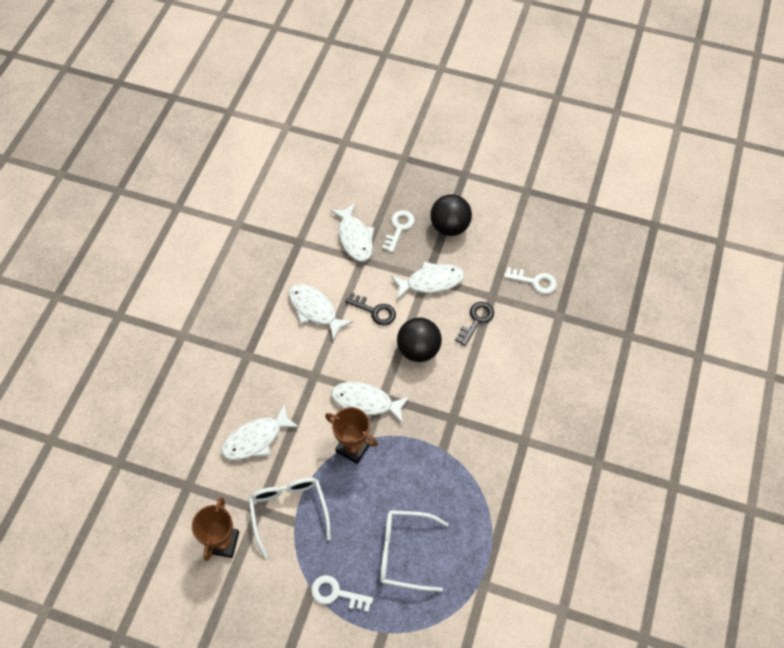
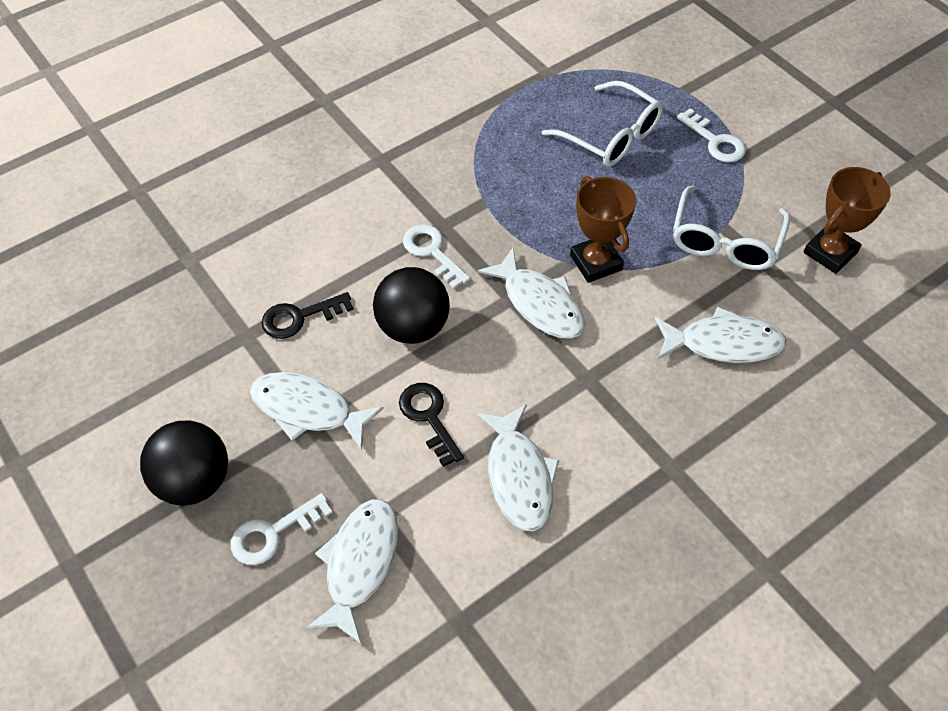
camera: 145 degrees left, 5 degrees down
white key [504,267,557,294] -> white key moved to [403,224,470,289]

